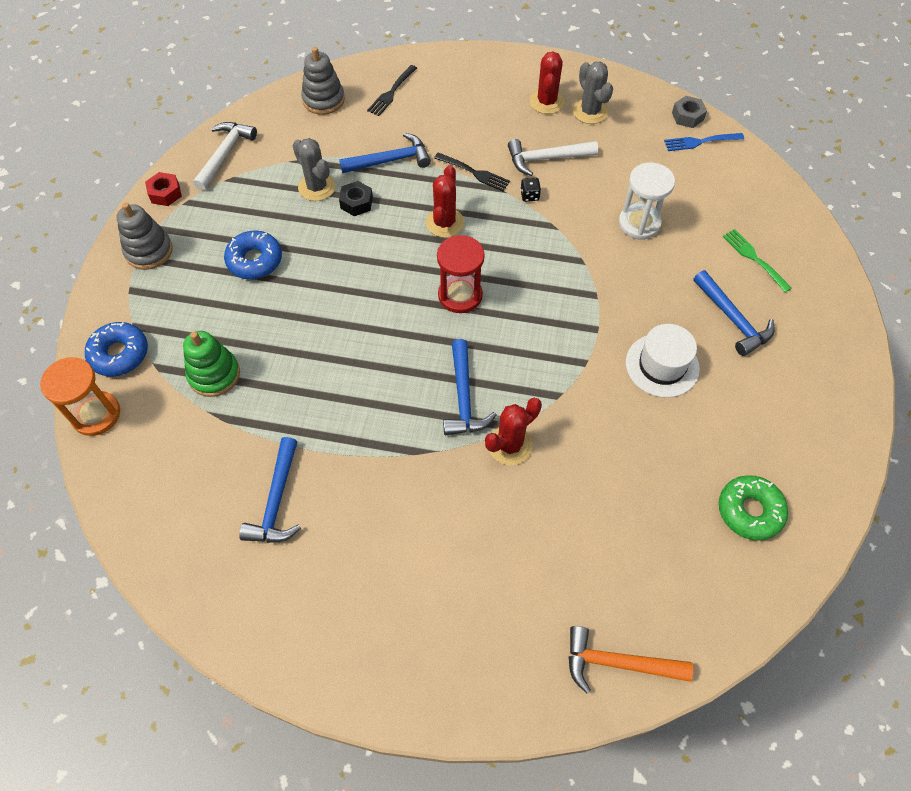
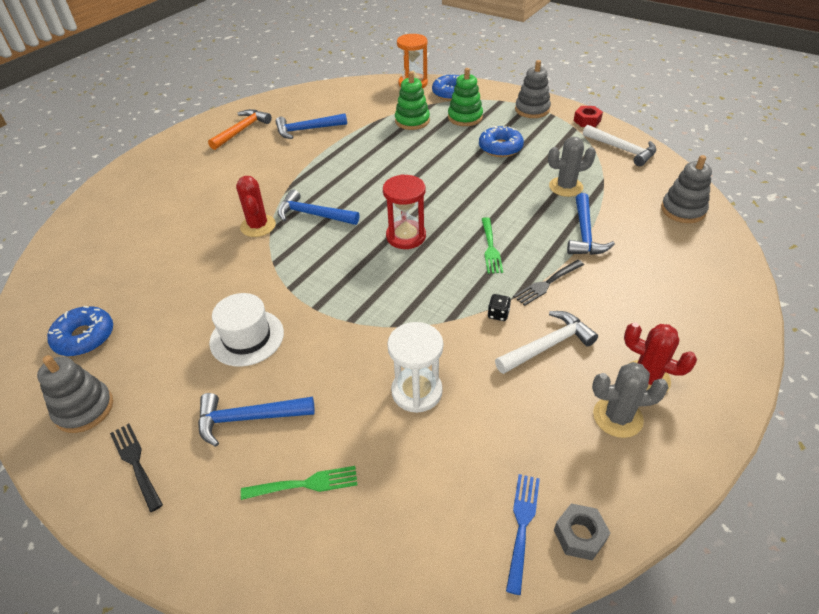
camera: 115 degrees right, 15 degrees down
blue hammer [239,437,301,543] -> blue hammer turned 45 degrees counterclockwise [275,113,347,139]
black nut [339,181,373,216] -> none
black fork [367,65,417,116] -> black fork moved to [110,424,163,512]
red cactus [426,165,464,238] -> green fork [482,217,503,273]
white hammer [508,139,598,176] -> white hammer turned 45 degrees clockwise [495,311,598,374]
orange hammer [569,626,693,694] -> orange hammer moved to [208,109,272,150]
green donut [719,475,788,540] -> blue donut [47,306,113,356]
none -> grey stacking toy [37,355,113,433]
none -> green stacking toy [448,68,483,126]

